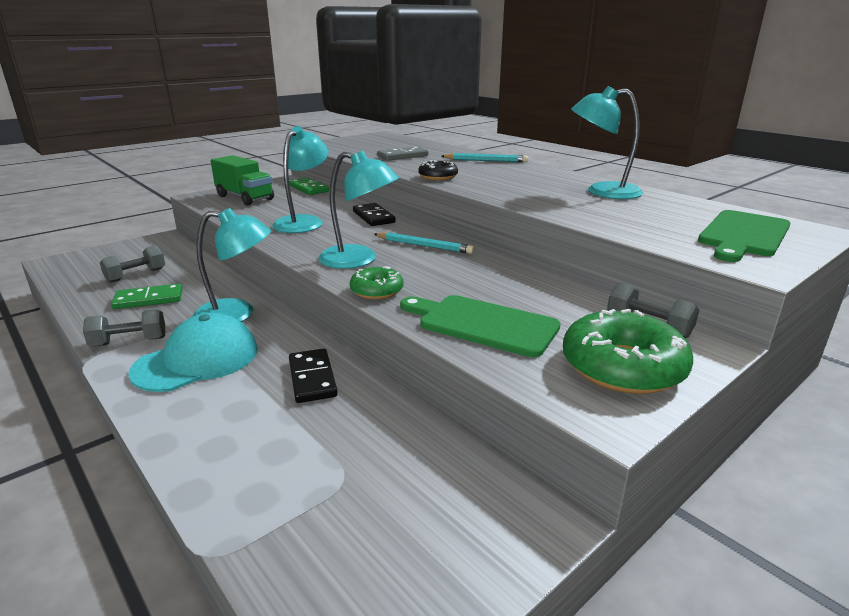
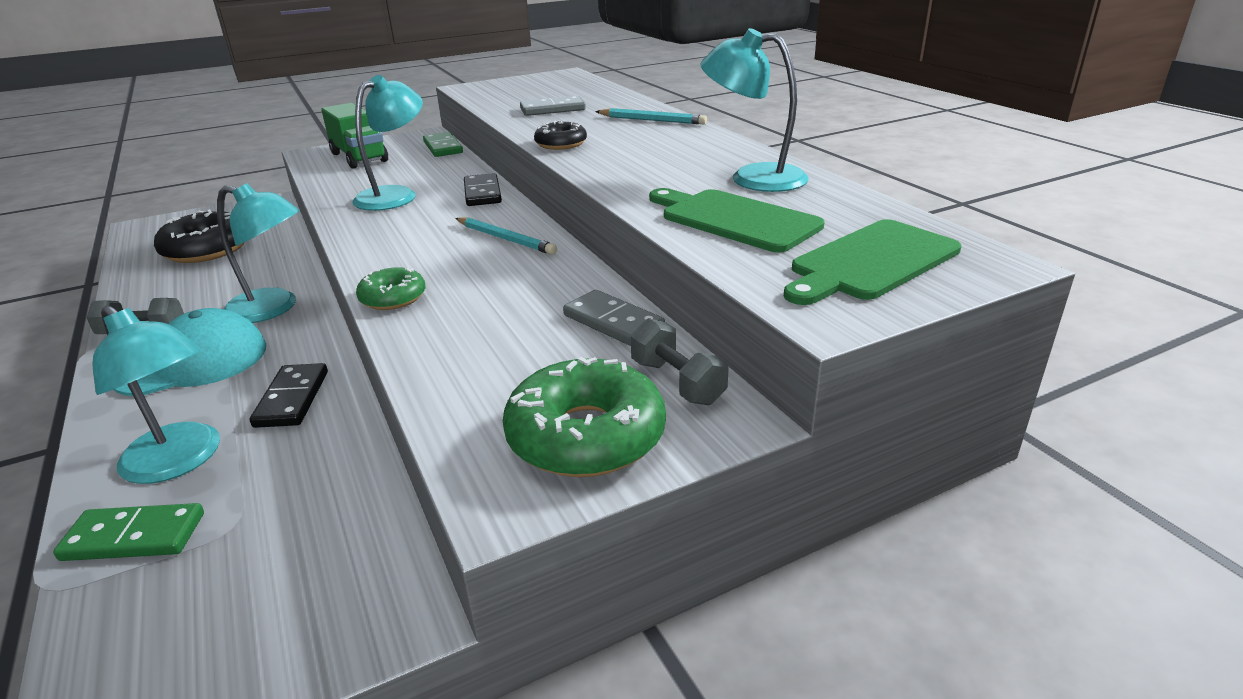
camera: 15 degrees right, 5 degrees up
grey dumbbell [100,245,165,283] -> black donut [154,209,245,263]
green domino [111,283,183,309] -> green domino moved to [53,503,204,561]
turquoise lamp [318,151,399,269] -> turquoise lamp moved to [92,305,220,484]
green cutting board [400,295,561,357] -> green cutting board moved to [649,188,825,252]
none -> grey domino [563,290,665,346]

